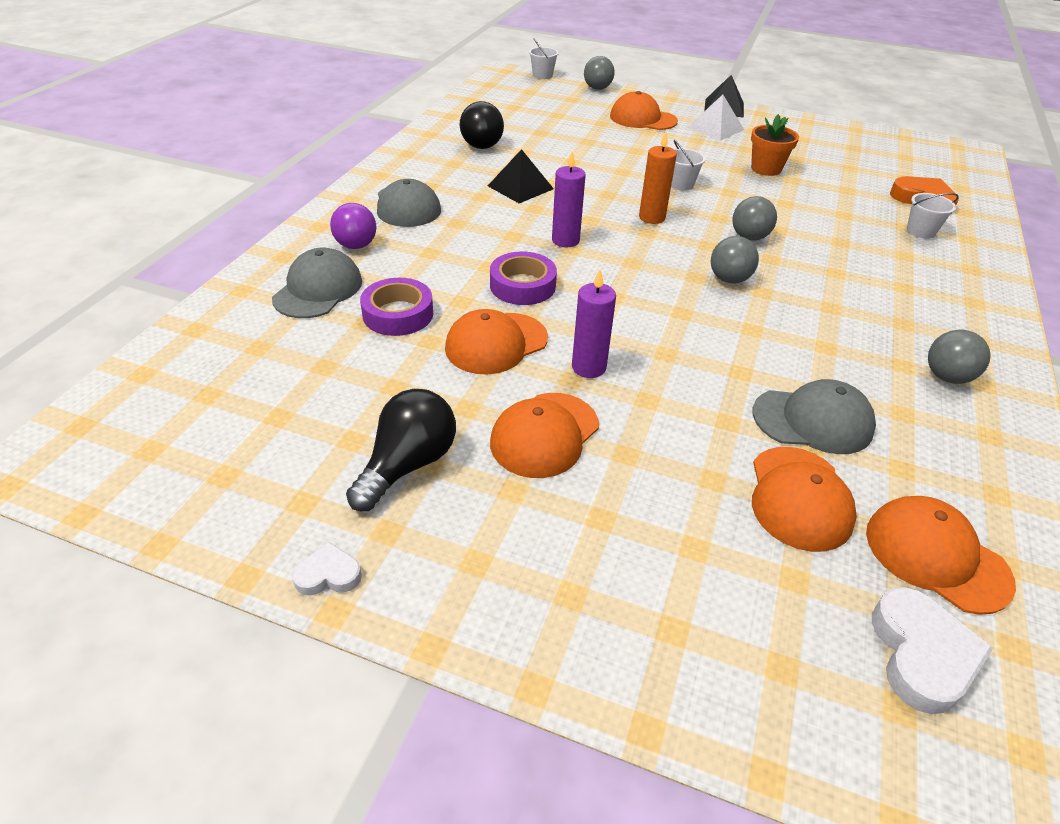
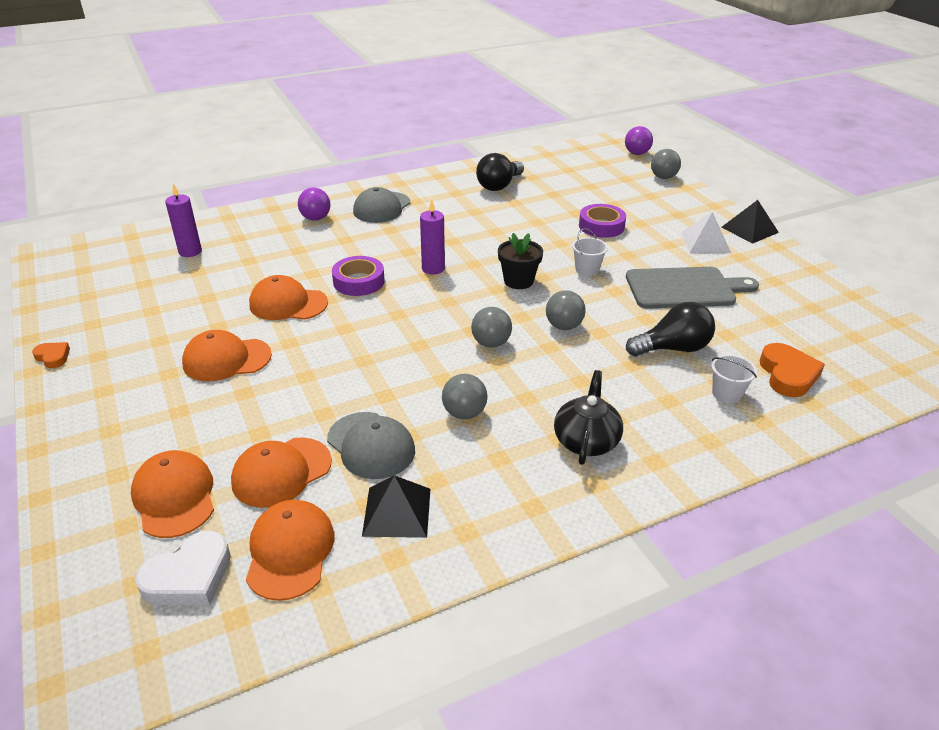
camera: 45 degrees right, 5 degrees down
grey cap [272,248,362,318] -> none
white heart [292,542,362,596] -> orange heart [32,342,70,368]
black light bulb [346,389,456,511] -> black light bulb moved to [626,302,715,356]
purple tape [360,278,433,336] -> purple tape moved to [579,204,626,238]
black pyramid [488,149,554,203] -> black pyramid moved to [362,475,430,538]
white bucket [529,38,559,79] -> purple ball [625,126,653,155]
purple candle [572,270,616,378] -> purple candle moved to [165,183,202,257]
orange cap [610,91,678,130] -> orange cap moved to [131,450,214,538]
orange candle [639,132,677,224] -> black flower pot [498,233,543,289]
orange flower pot [751,114,799,176] -> grey cutting board [626,267,759,309]
grey ball [928,330,990,384] -> grey ball moved to [442,374,487,419]
none -> black teapot [554,370,623,465]

